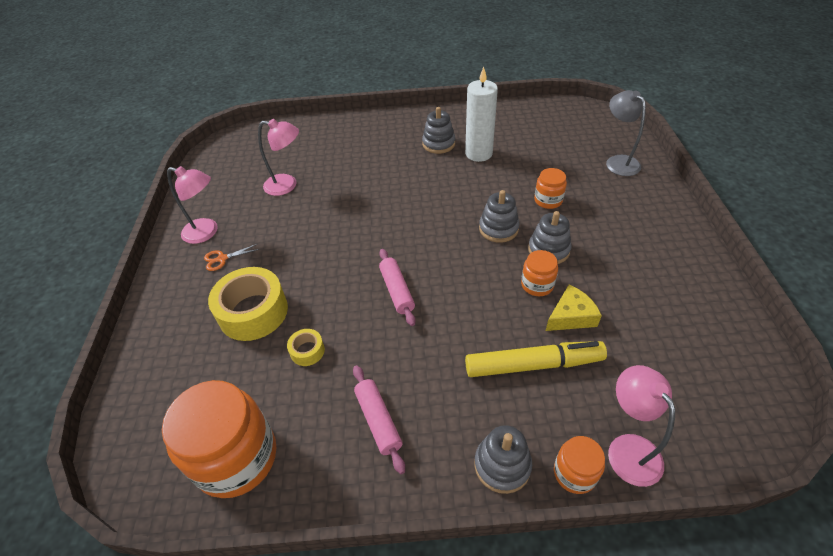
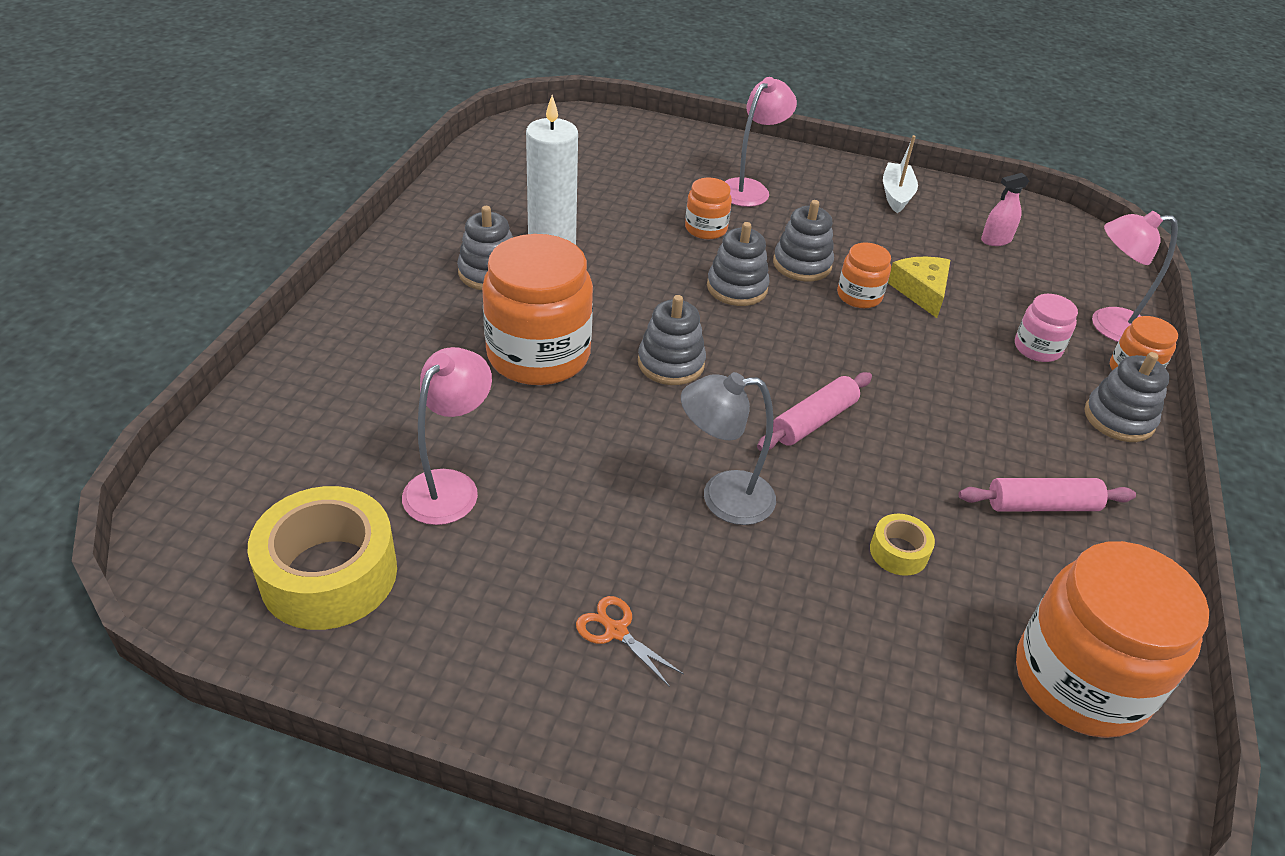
camera: 75 degrees left, 5 degrees down
pink lamp [167,166,218,244] -> pink lamp moved to [725,77,797,207]
orange scissors [204,244,260,271] -> orange scissors turned 135 degrees clockwise [576,596,684,687]
yellow tape [208,267,288,341] -> yellow tape moved to [248,486,397,630]
pink rolling pin [379,249,416,326] -> pink rolling pin turned 45 degrees counterclockwise [757,372,872,451]
yellow marker [465,341,607,377] -> none
grey lamp [606,90,646,176] -> grey lamp moved to [681,372,776,525]
none -> orange jar [482,234,593,385]
none -> grey stacking toy [638,295,706,385]
none -> white boat [883,135,918,213]
none -> pink spray bottle [981,173,1029,246]
none -> pink jar [1015,294,1078,362]

